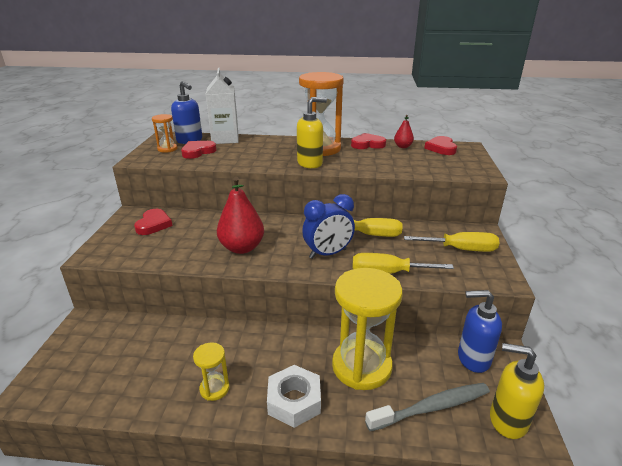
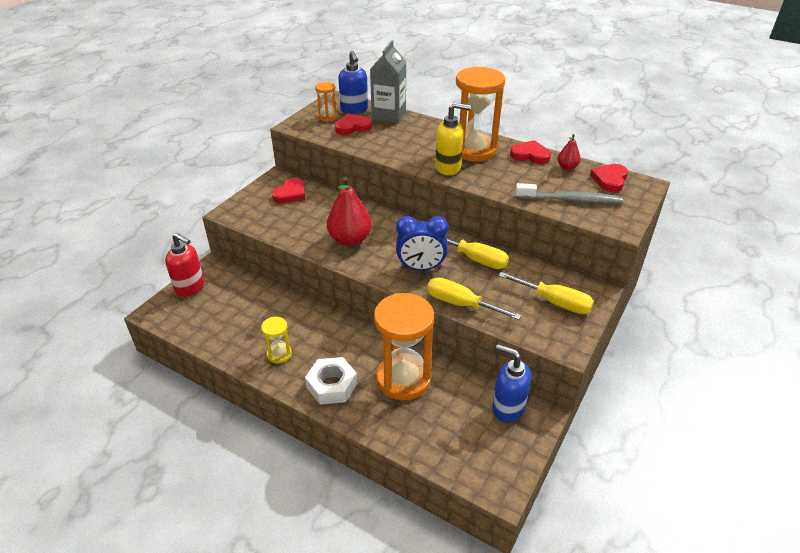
camera: 25 degrees right, 10 degrees up
white carton [206,68,239,144] -> grey carton [370,40,406,123]
yellow hourglass [332,268,403,390] -> orange hourglass [374,293,434,400]
grey toothbrush [365,383,490,431] -> grey toothbrush moved to [515,183,623,204]
yellow soap dispenser [490,343,544,439] -> none
none -> red soap dispenser [165,233,204,297]

